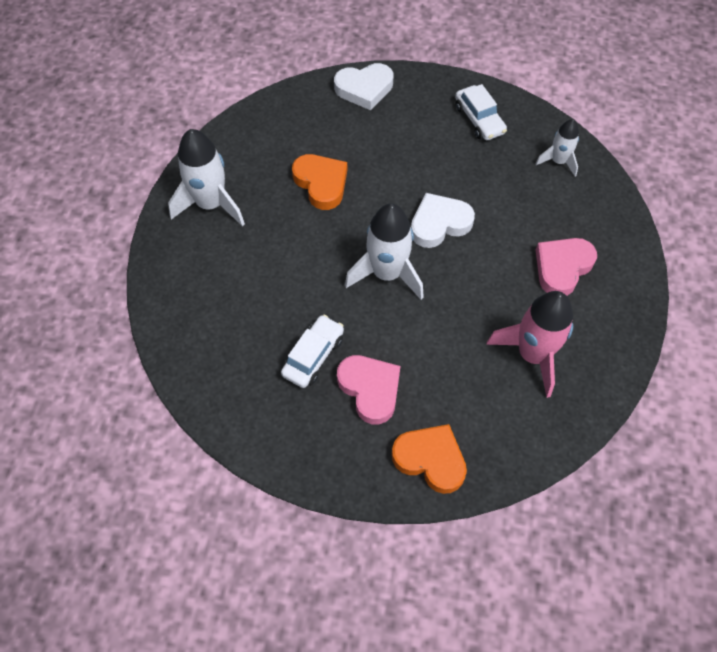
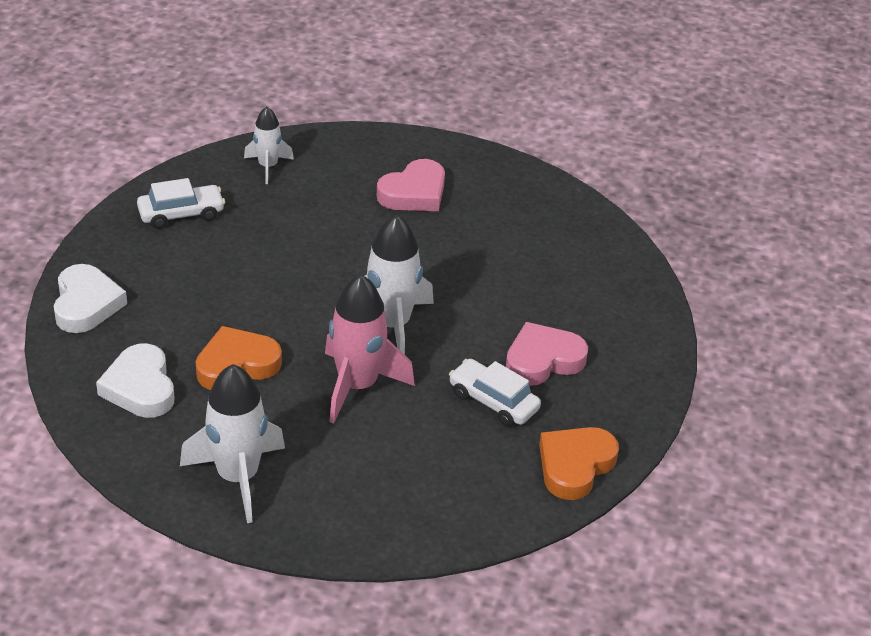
camera: 85 degrees left, 20 degrees down
orange heart [392,424,467,494] -> orange heart moved to [539,427,619,500]
white heart [411,193,475,248] -> white heart moved to [96,343,174,418]
pink rocket [486,291,573,398] -> pink rocket moved to [325,274,415,424]
pink heart [536,238,597,296] -> pink heart turned 90 degrees counterclockwise [377,159,445,211]

